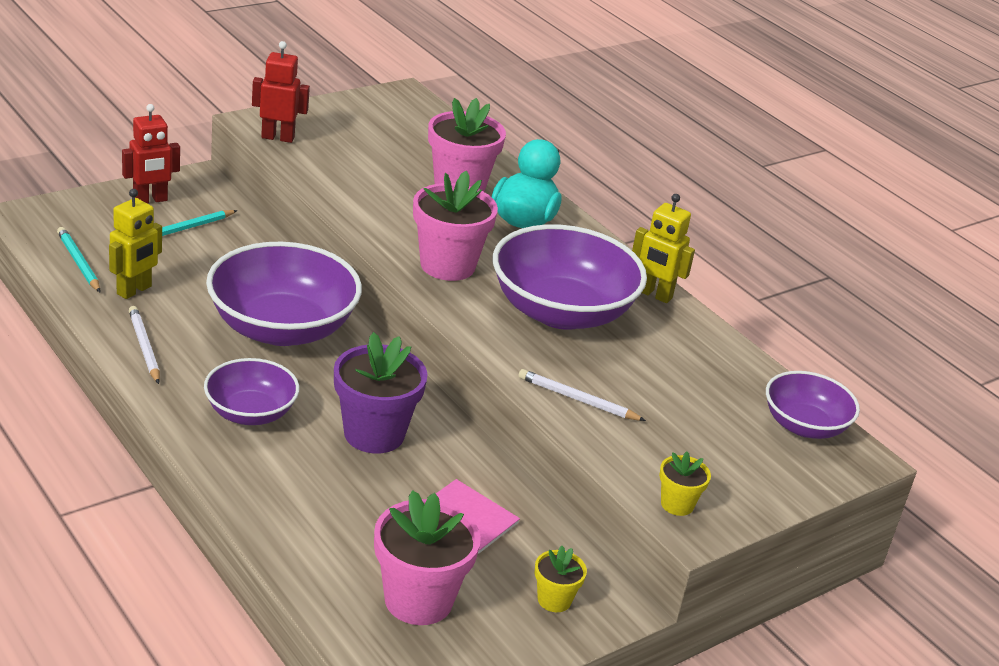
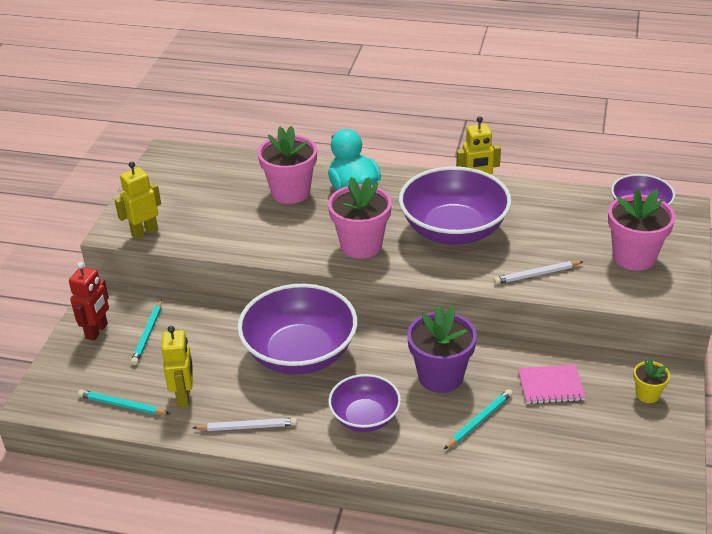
camera: 35 degrees left, 5 degrees up
white pencil [129,306,160,384] -> white pencil turned 150 degrees clockwise [193,418,297,431]
red robot [252,41,310,143] -> yellow robot [115,162,161,239]
pink flower pot [374,490,481,625] -> pink flower pot moved to [608,188,675,271]
yellow flower pot [659,451,711,516] -> none
none -> turquoise pencil [444,389,513,449]

